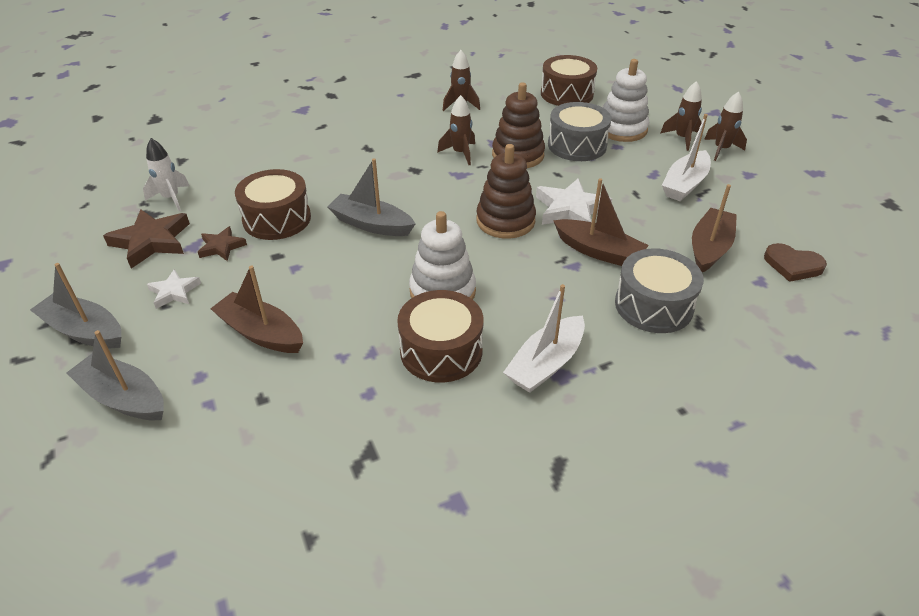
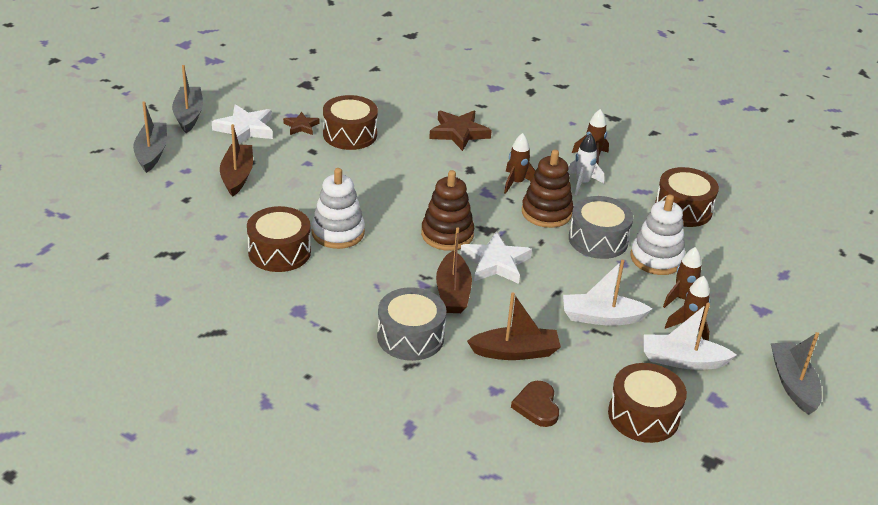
camera: 55 degrees right, 5 degrees down
brown star [103,209,190,269] -> brown star moved to [429,111,492,151]
white rocket [143,138,189,211] -> white rocket moved to [568,133,604,195]
white star [147,269,201,309] -> white star [212,104,273,144], size x1.72
grey boat [327,158,415,236] -> grey boat moved to [771,332,822,415]
white boat [503,284,585,393] -> white boat moved to [644,303,736,370]
none -> brown drum [608,363,687,443]

